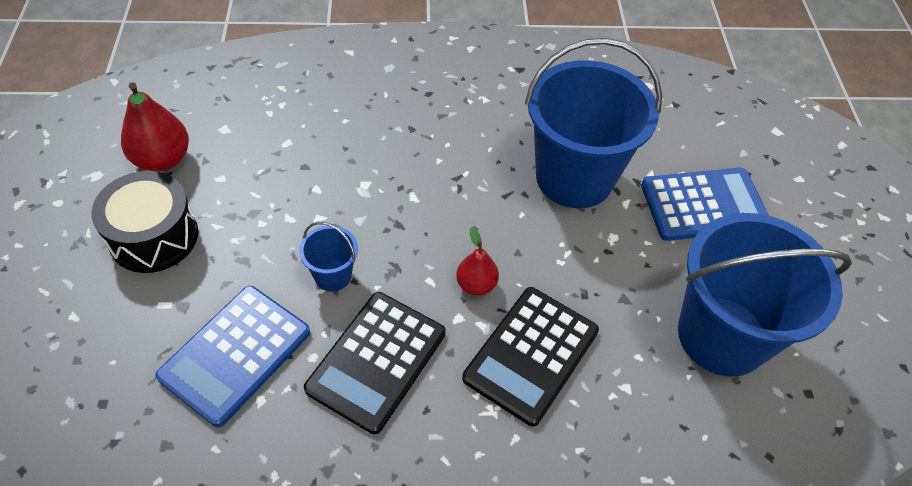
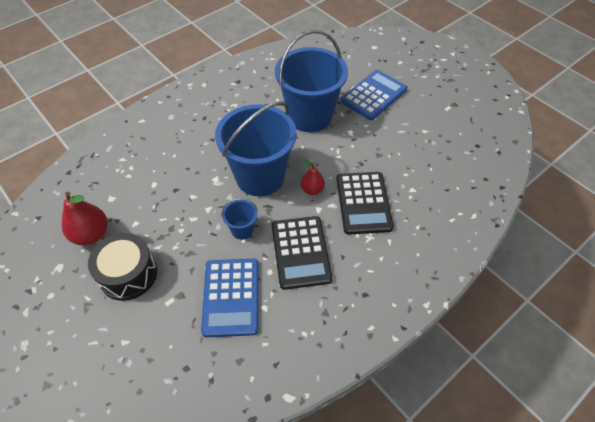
camera: 35 degrees left, 0 degrees up
blue bucket [678,213,852,377] -> blue bucket moved to [215,102,297,196]

